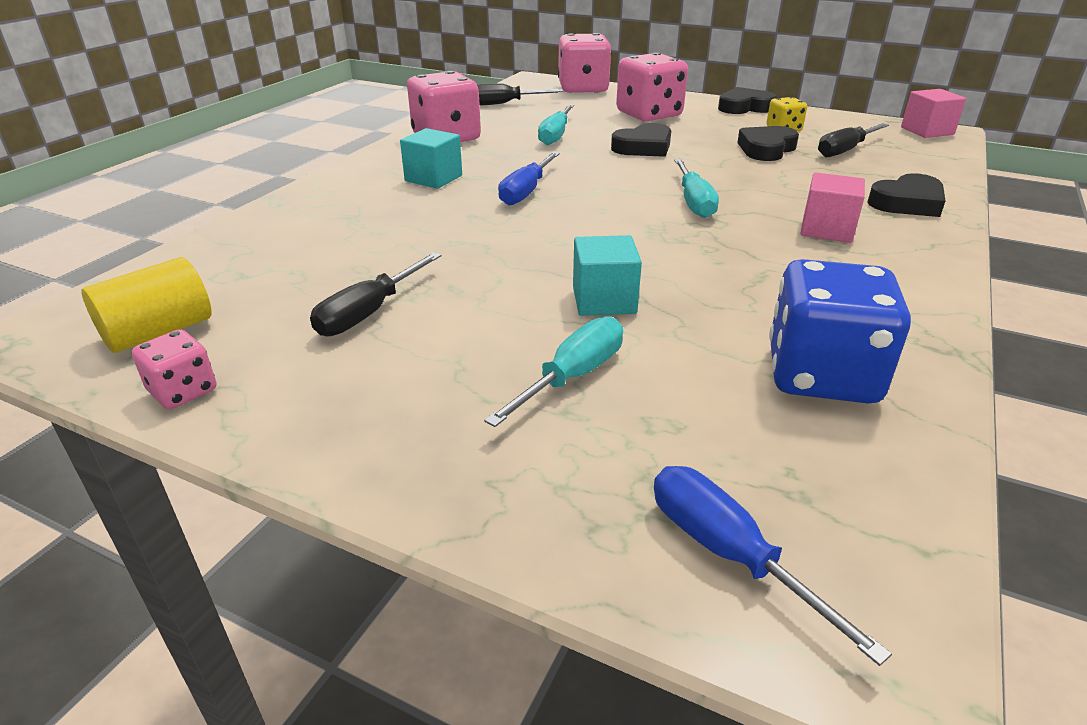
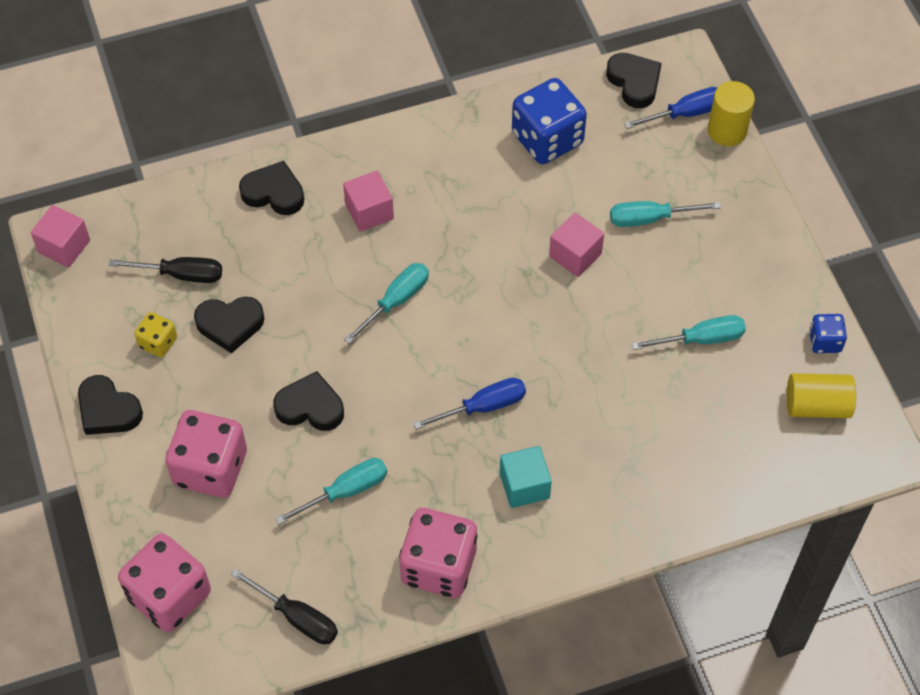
camera: 135 degrees left, 25 degrees up
pink dice [132,329,216,409] -> blue dice [809,314,847,353]
black screwdriver [310,252,441,336] -> turquoise screwdriver [632,315,746,350]
turquoise cube [573,235,642,316] -> pink cube [549,213,604,277]
blue screwdriver [654,466,892,666] -> blue screwdriver turned 120 degrees counterclockwise [624,87,717,129]
none -> black heart [606,53,662,108]
none -> yellow cylinder [708,81,755,146]

